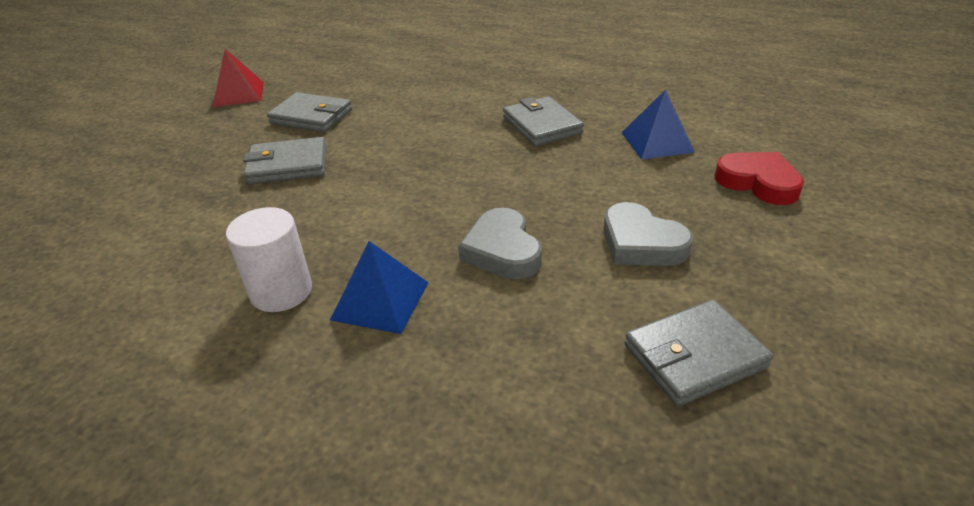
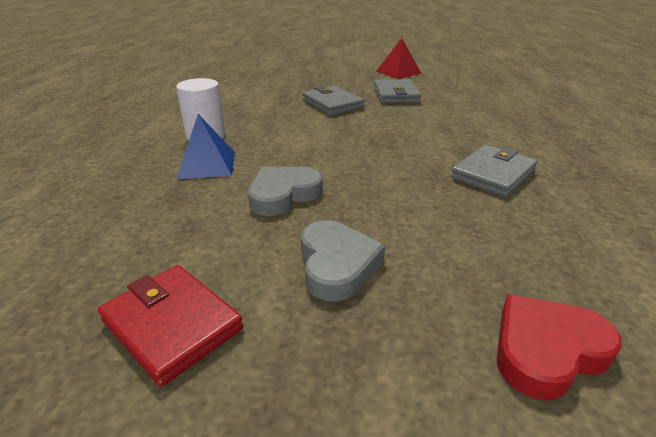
camera: 65 degrees right, 5 degrees down
grey heart [603,202,693,266] -> grey heart turned 150 degrees clockwise [301,220,385,302]
blue pyramid [622,89,695,160] -> none
grey wallet [624,300,773,406] -> red wallet [98,265,243,387]
red heart [714,152,804,205] -> red heart turned 135 degrees counterclockwise [497,295,622,401]

